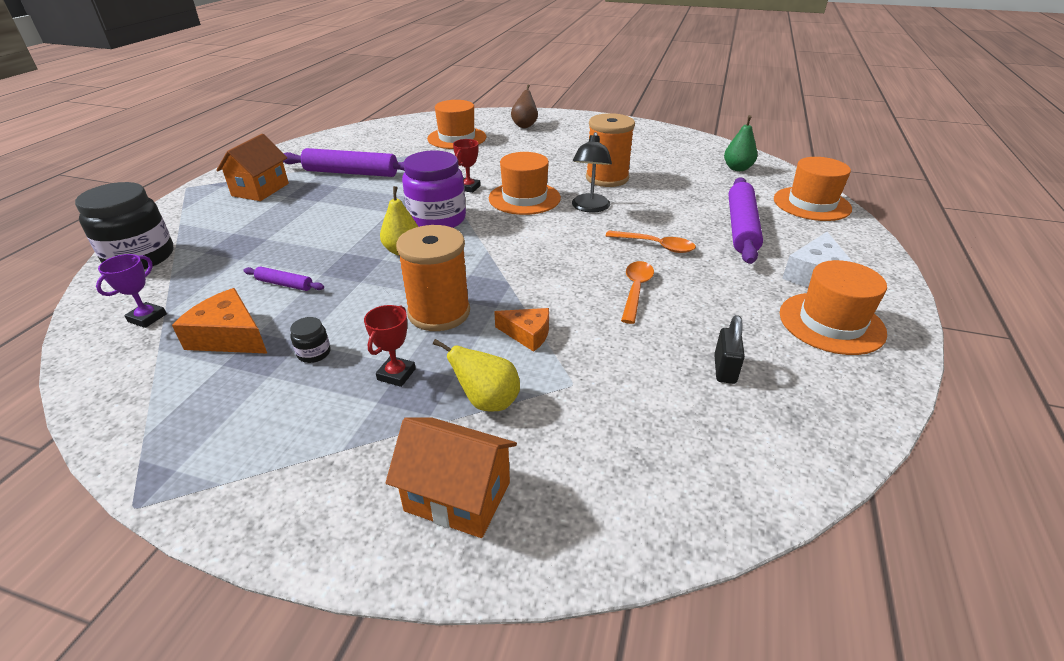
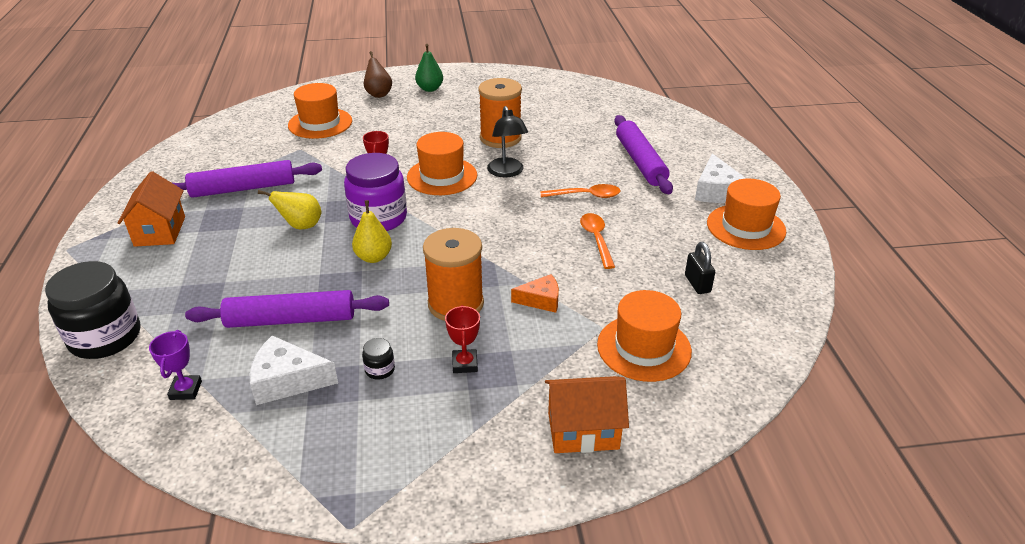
camera: 25 degrees left, 0 degrees up
orange cheese [172,288,267,353] -> white cheese [250,336,338,405]
purple rolling pin [243,266,324,291] -> purple rolling pin [185,290,389,328], size x2.12
yellow pear [433,339,520,412] -> yellow pear moved to [258,190,322,229]
green pear [724,115,757,171] -> green pear moved to [415,44,443,92]
orange hat [774,157,852,221] -> orange hat moved to [597,290,692,382]

